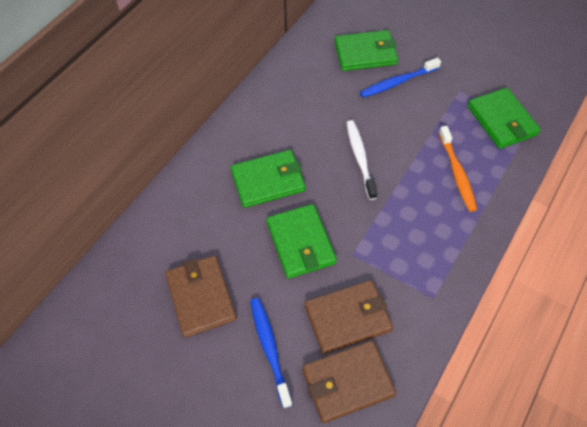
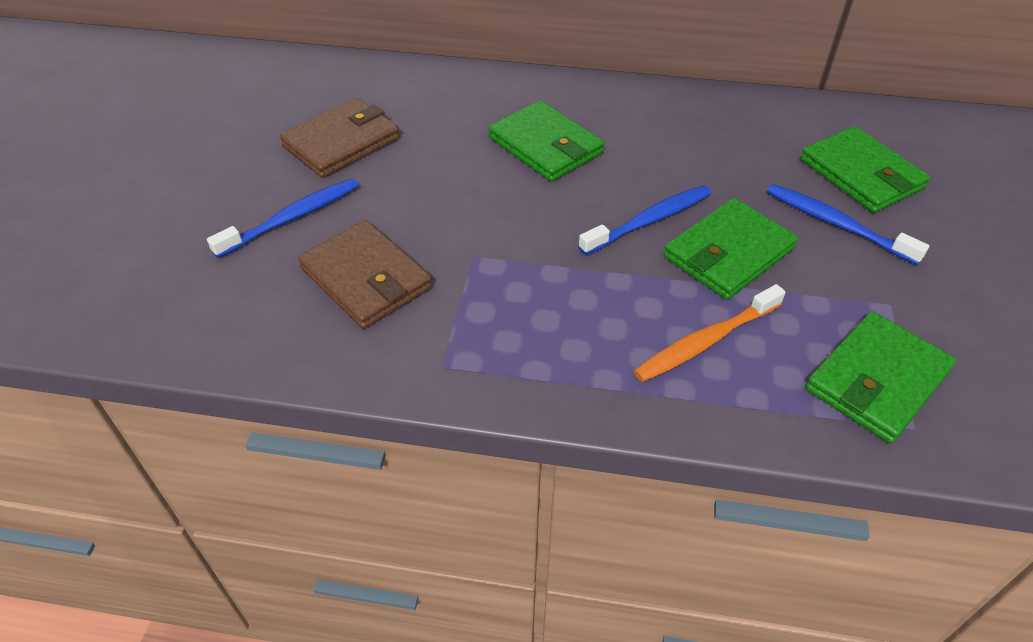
camera: 65 degrees right, 10 degrees down
green wallet [266,204,337,279] -> green wallet moved to [663,198,798,300]
brown wallet [302,341,396,423] -> none
white toothbrush [346,120,378,200] -> blue toothbrush [578,185,711,255]

